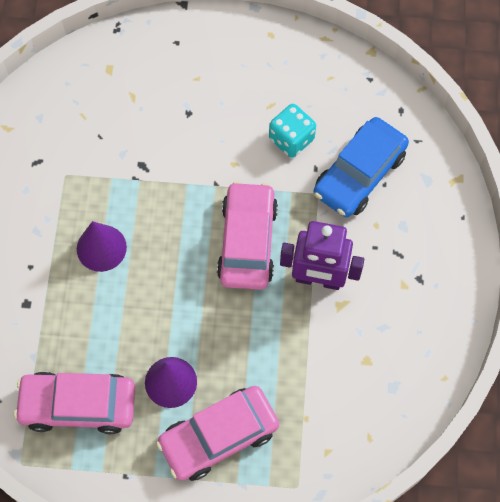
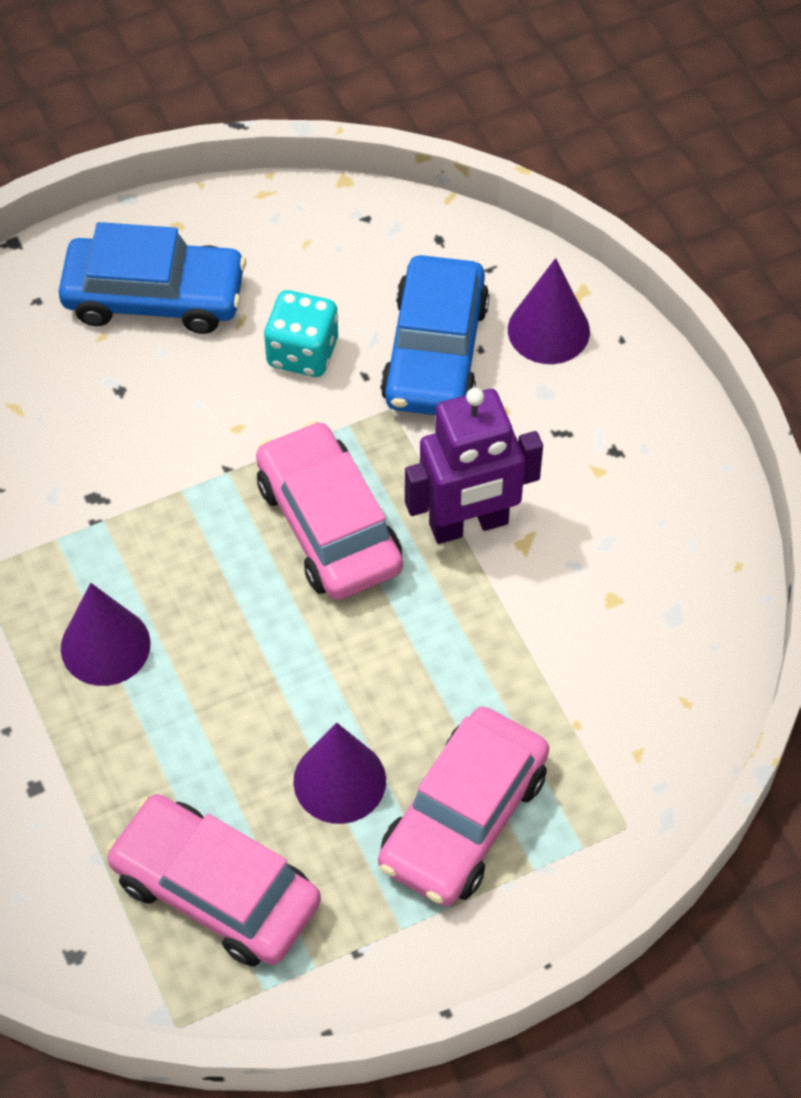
camera: 30 degrees left, 10 degrees down
pink car [14,371,135,434] -> pink car turned 60 degrees clockwise [106,794,321,967]
none -> blue car [58,222,246,334]
none -> purple cone [508,258,590,364]

